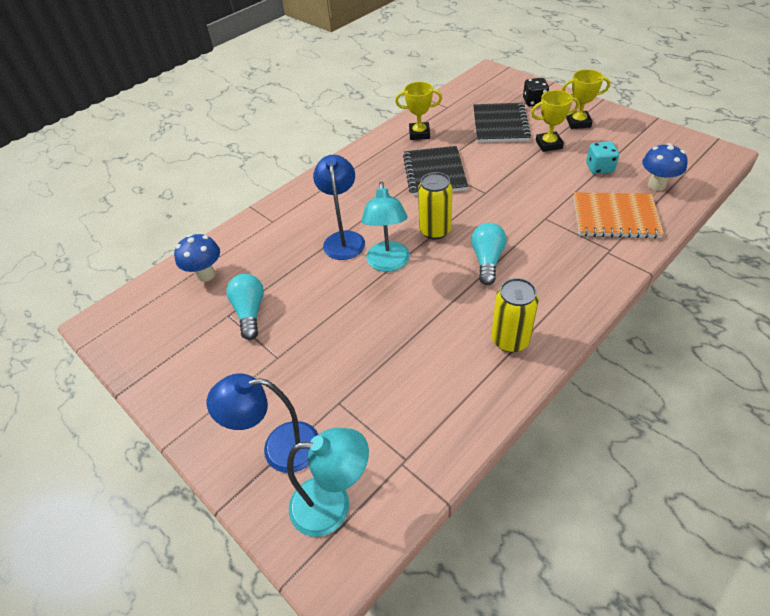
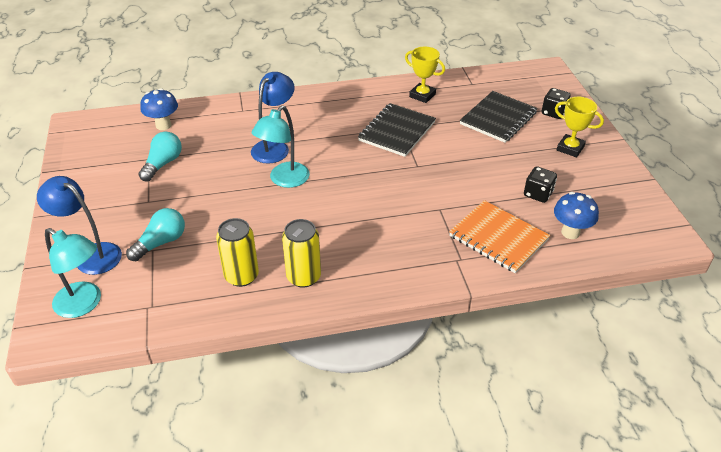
camera: 30 degrees right, 5 degrees down
yellow can [418,172,453,240] -> yellow can moved to [216,218,259,287]
turquoise light bulb [471,223,506,285] -> turquoise light bulb moved to [126,208,185,261]
yellow trophy [531,90,579,152] -> none
turquoise dice [586,141,619,174] -> black dice [524,166,557,203]

